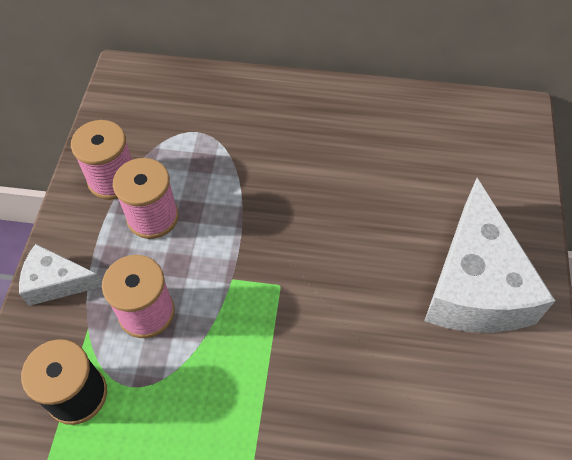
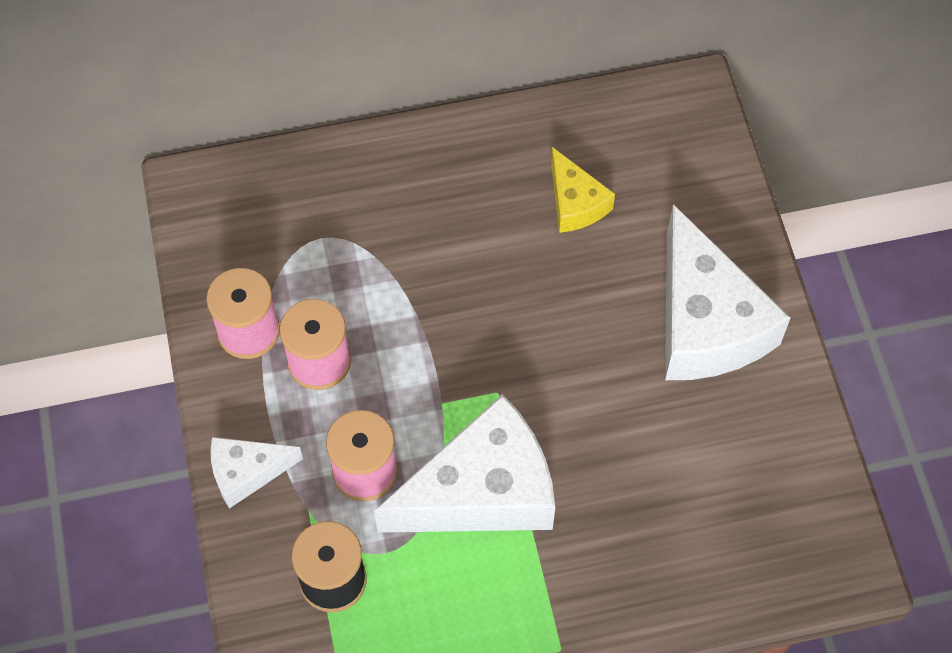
camera: 20 degrees left, 5 degrees up
none -> white cheese [374,394,555,533]
none -> yellow cheese [551,147,615,233]

